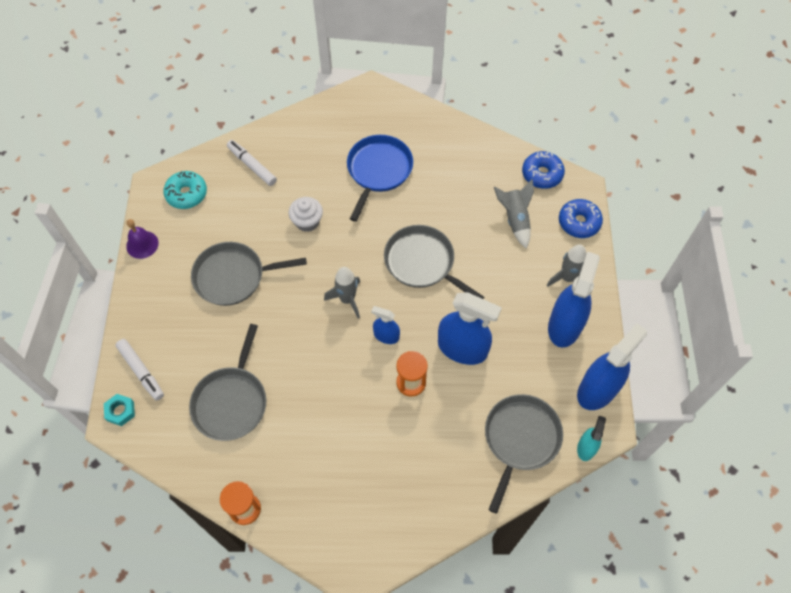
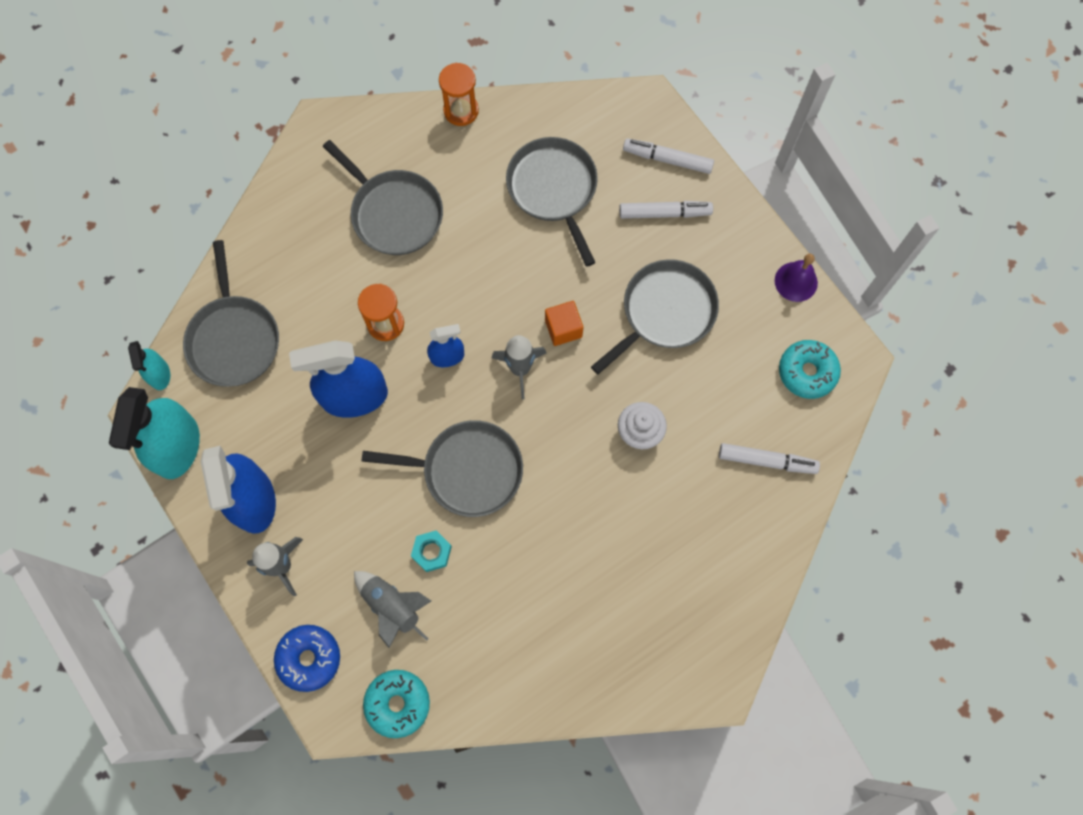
camera: 145 degrees right, 10 degrees up
turquoise nut [104,394,135,426] -> turquoise nut moved to [411,531,452,572]
blue pan [347,135,413,222] -> none
blue donut [522,151,565,189] -> turquoise donut [363,670,430,738]
blue spray bottle [577,323,647,410] -> turquoise spray bottle [109,387,200,479]
none -> grey pan [323,140,443,255]
none -> orange cube [545,301,583,346]
none -> white marker [619,201,713,219]

